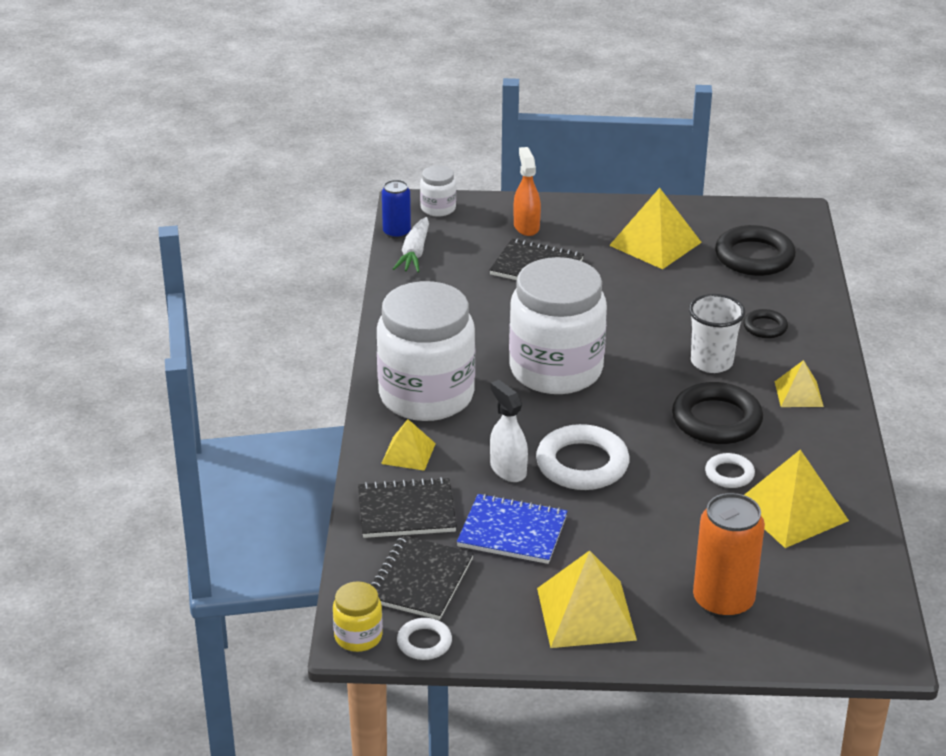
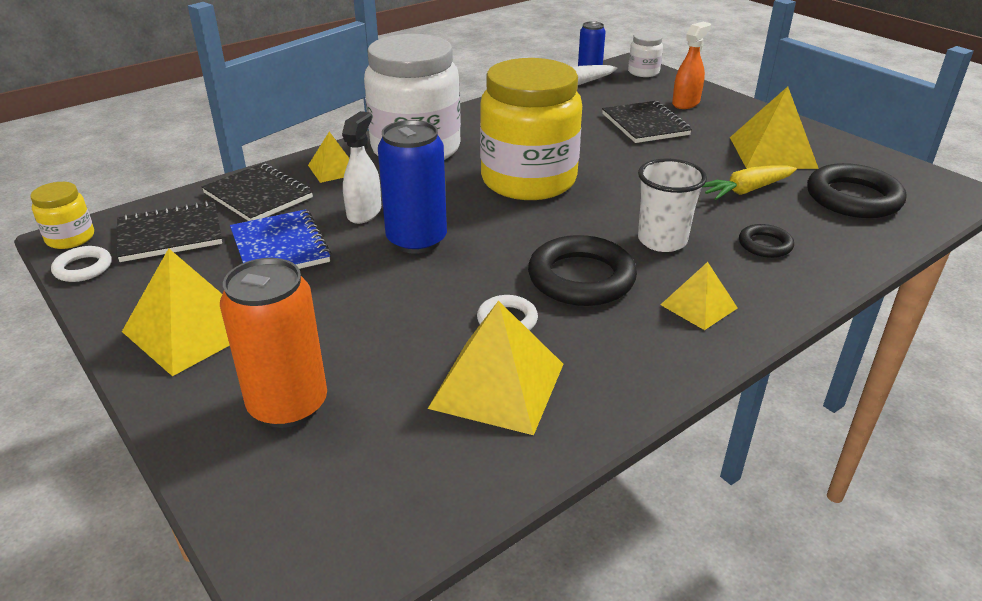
camera: 50 degrees right, 0 degrees up
white jar [509,257,607,394] -> yellow jar [480,58,582,200]
white ring [536,424,630,490] -> blue can [378,120,447,254]
none -> yellow carrot [702,166,797,200]

